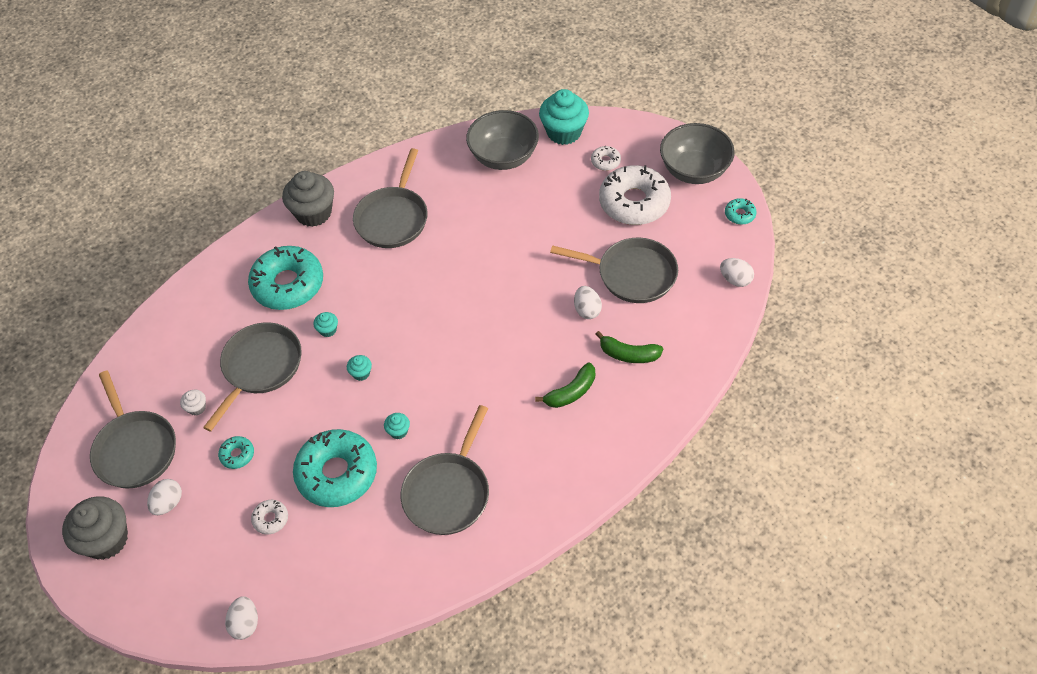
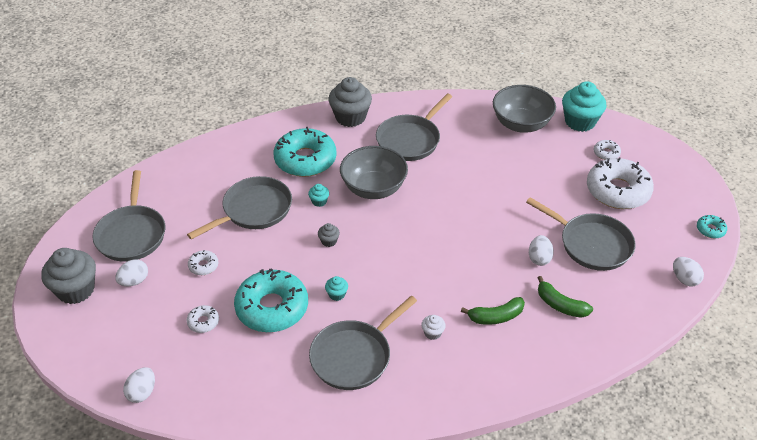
camera: 20 degrees right, 10 degrees down
white cupcake [180,390,206,416] -> white cupcake moved to [421,315,446,340]
turquoise donut [218,436,254,469] -> white donut [188,250,218,275]
turquoise cupcake [347,355,372,381] -> grey cupcake [318,223,340,247]
grey bowl [660,123,735,184] -> grey bowl moved to [340,146,408,199]

